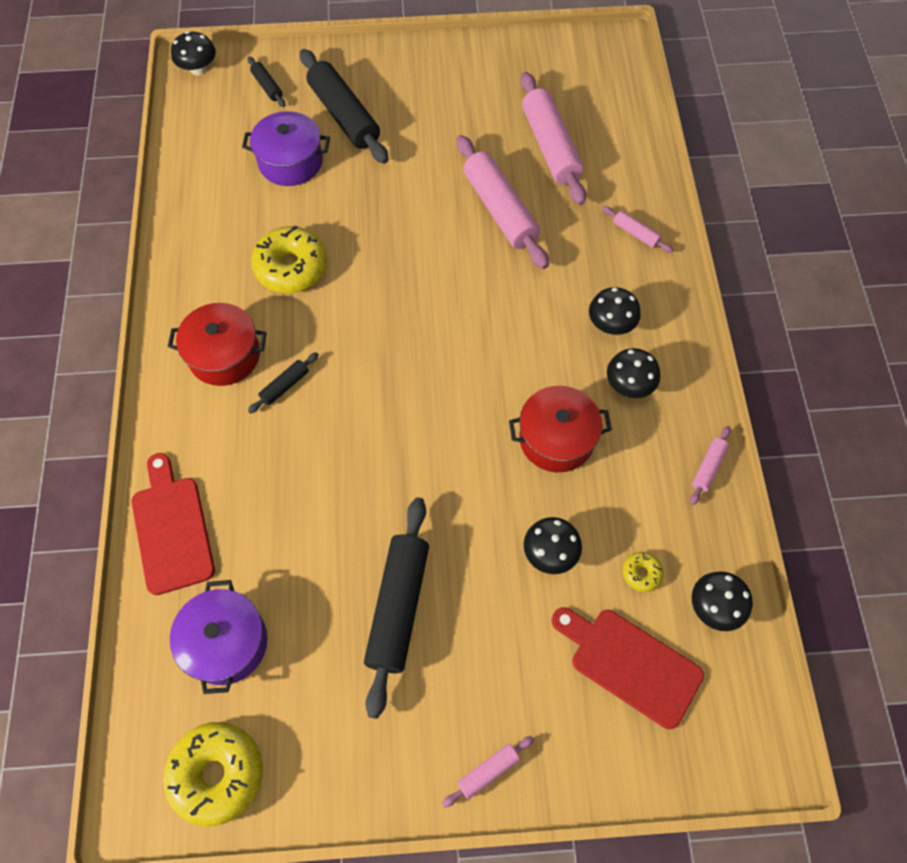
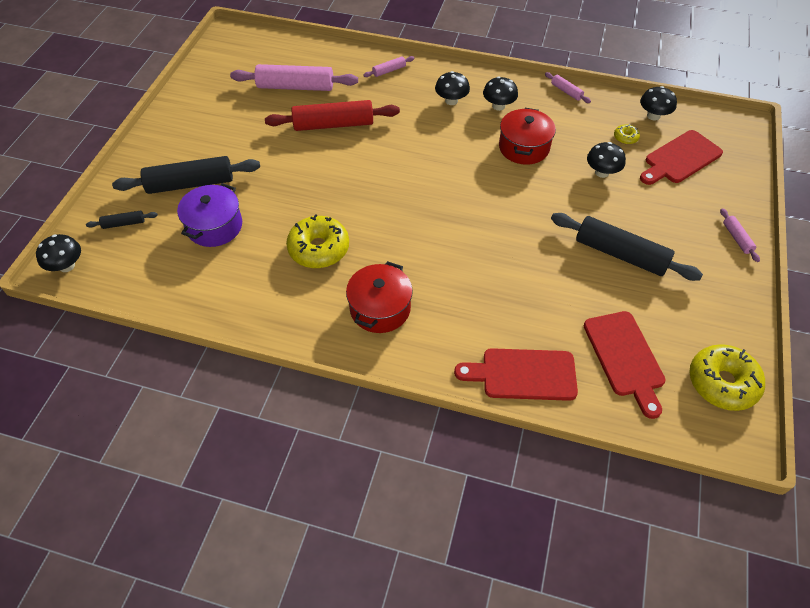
camera: 70 degrees left, 10 degrees down
purple pot [170,580,267,694] -> red cutting board [584,311,666,419]
black rolling pin [248,352,319,414] -> none
pink rolling pin [457,135,549,269] -> red rolling pin [265,100,400,131]

